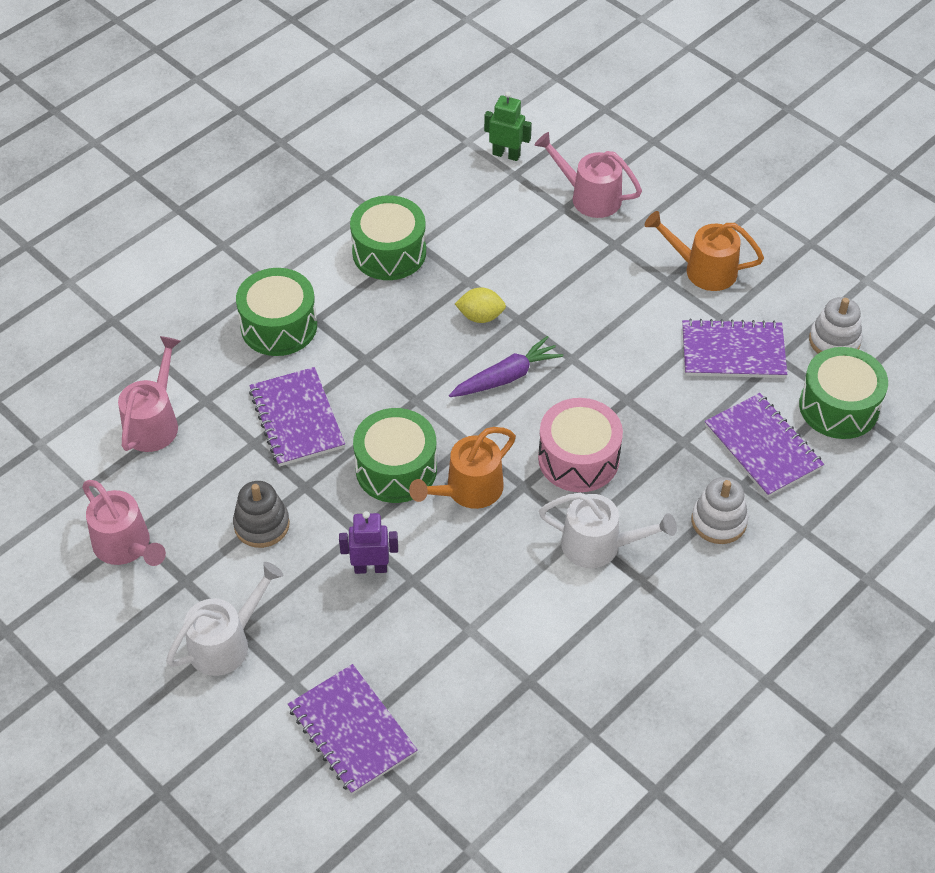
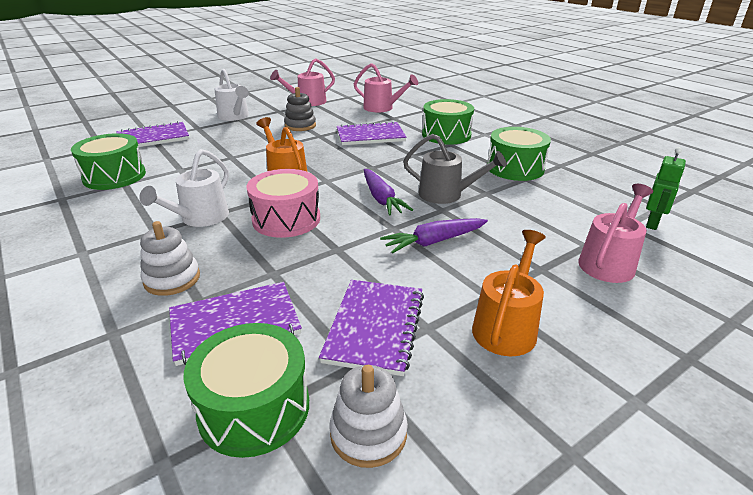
camera: 100 degrees right, 20 degrees down
purple robot [339,511,398,574] -> none
green drum [353,408,437,503] -> green drum moved to [71,133,146,190]
yellow lemon [455,287,506,323] -> grey watering can [403,134,507,204]
none -> purple carrot [380,218,488,253]

